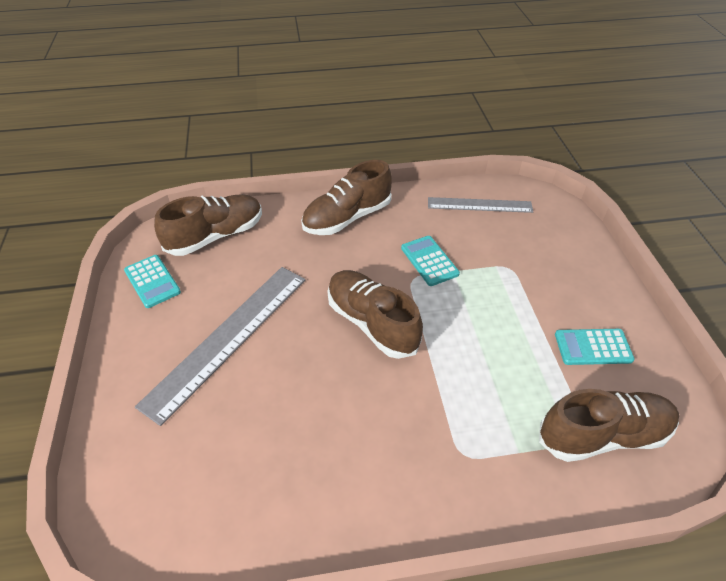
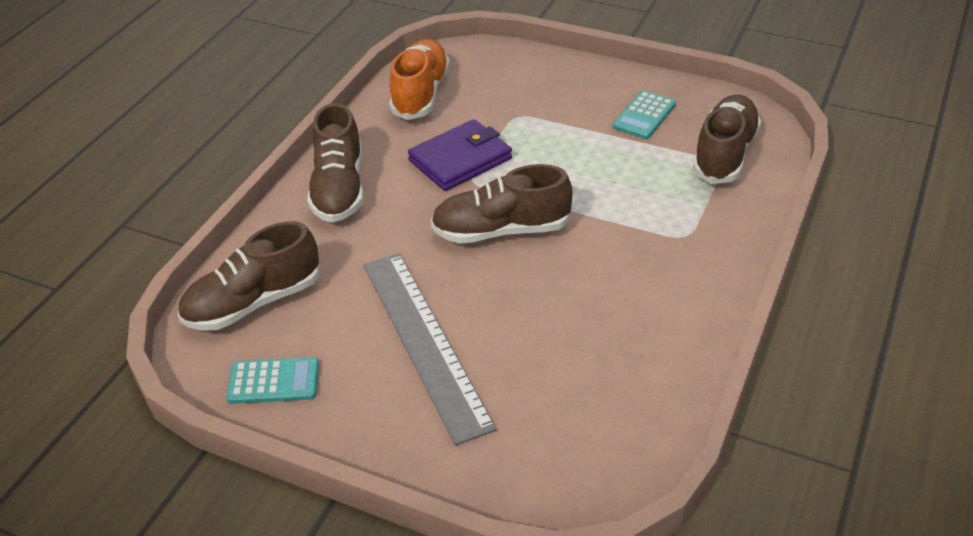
camera: 55 degrees left, 5 degrees down
brown shoe [154,194,262,256] -> brown shoe turned 120 degrees counterclockwise [178,221,319,331]
turquoise calculator [401,236,460,286] -> purple wallet [408,119,512,191]
grey ruler [428,197,533,213] -> orange shoe [389,39,450,120]

